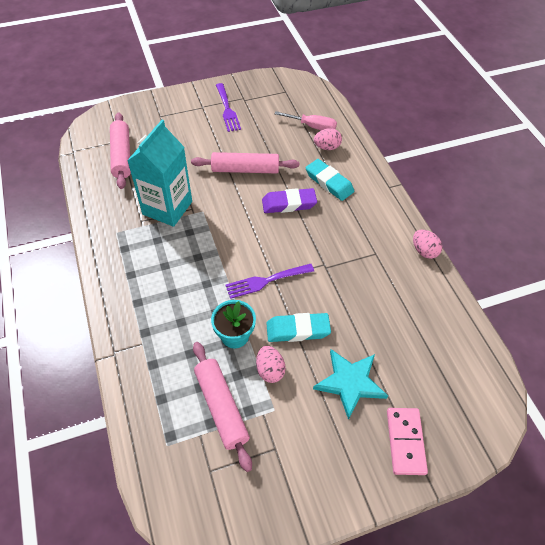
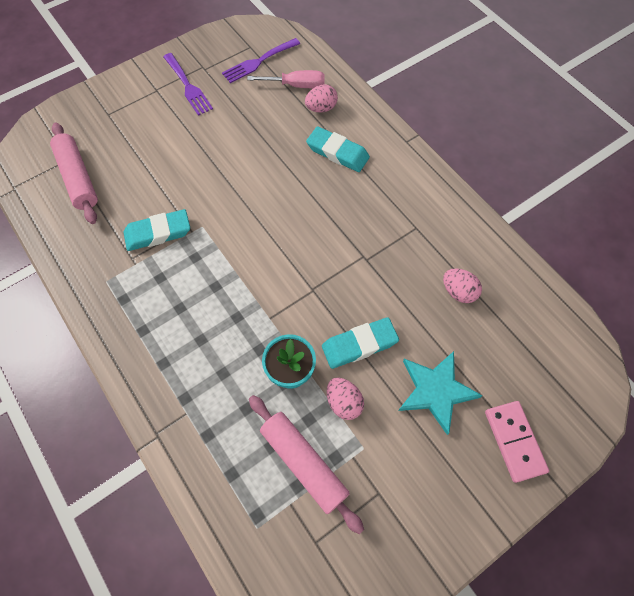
camera: 15 degrees left, 10 degrees up
turquoise carton [127,120,192,227] -> turquoise eraser [123,209,190,251]
pink rolling pin [191,152,299,174] -> none
purple fork [225,264,314,299] -> purple fork moved to [222,38,300,83]
purple eraser [262,188,317,213] -> none
pink egg [413,230,442,259] -> pink egg moved to [443,269,482,303]

